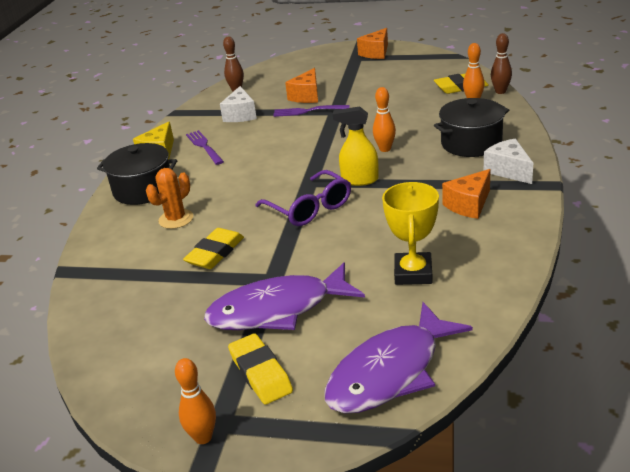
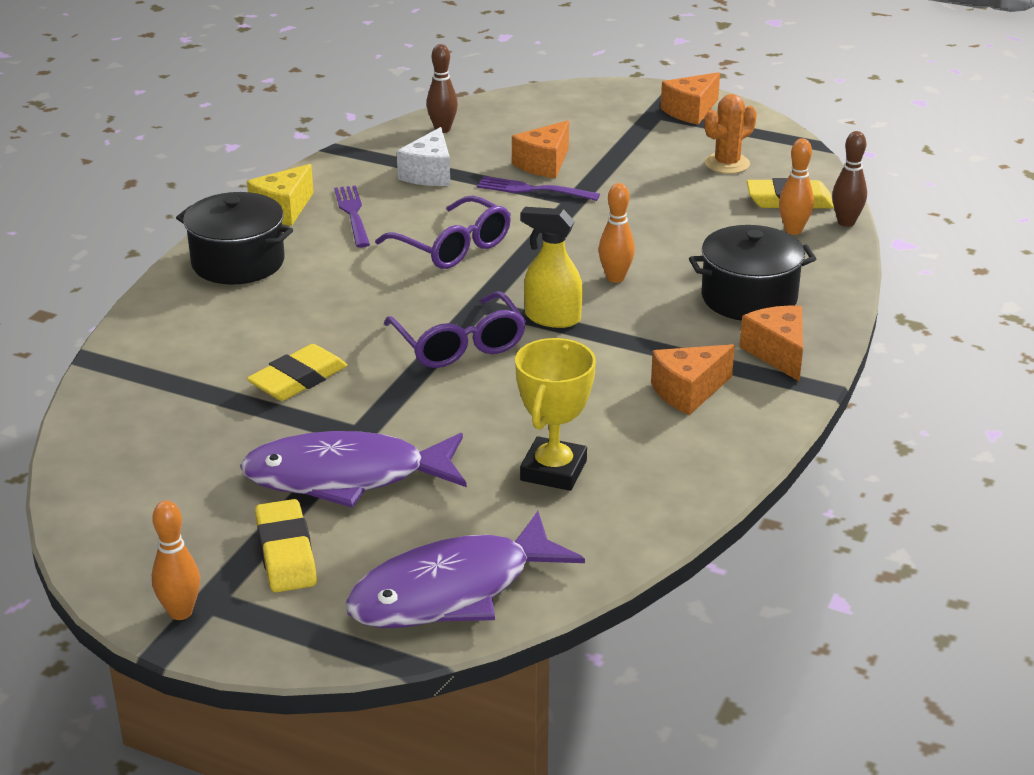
camera: 10 degrees right, 0 degrees up
orange cactus [146,168,193,229] -> orange cactus moved to [704,94,757,174]
white cheese [484,139,533,184] -> orange cheese [740,306,803,382]
none -> purple glasses [375,195,511,269]

